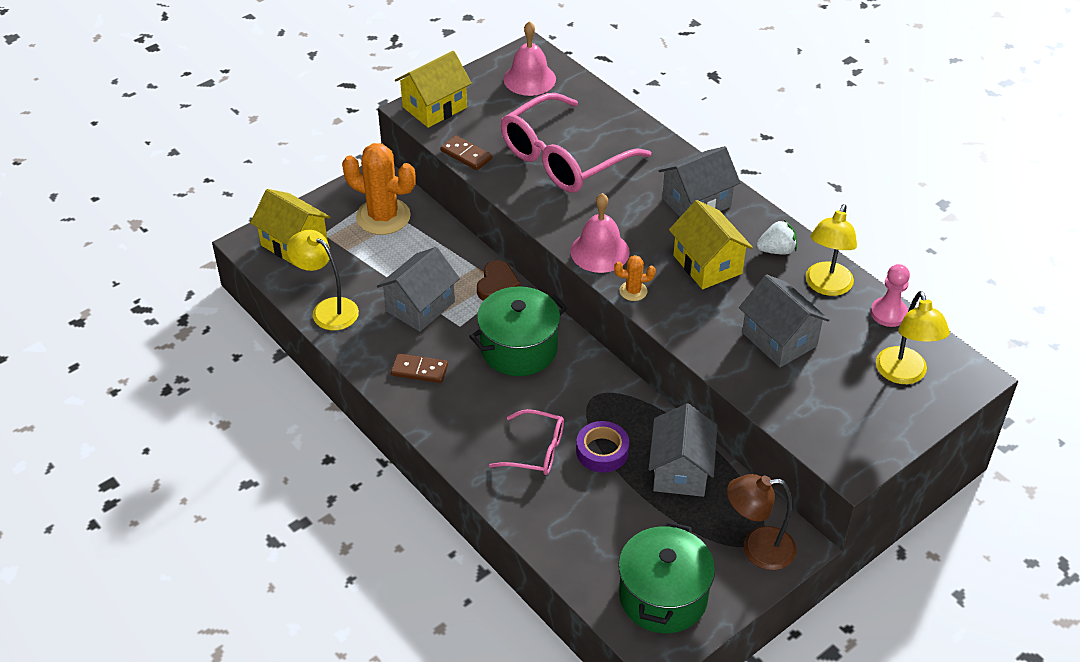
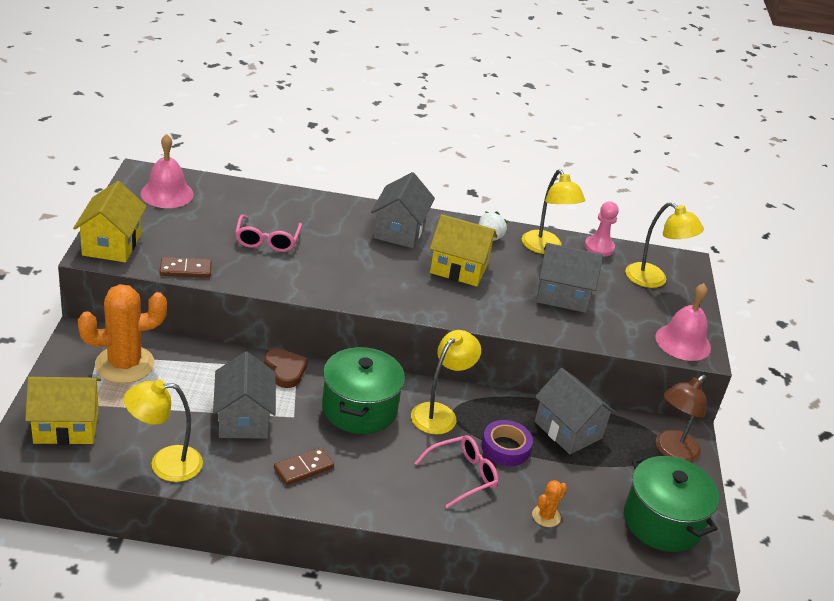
camera: 50 degrees left, 10 degrees down
pink glasses [501,93,651,193] -> pink glasses [235,215,302,252], size x0.52
pink bell [570,193,630,273] -> pink bell moved to [655,283,711,361]
orange cactus [614,255,656,301] -> orange cactus moved to [532,480,567,527]
none -> yellow lamp [411,330,481,435]

